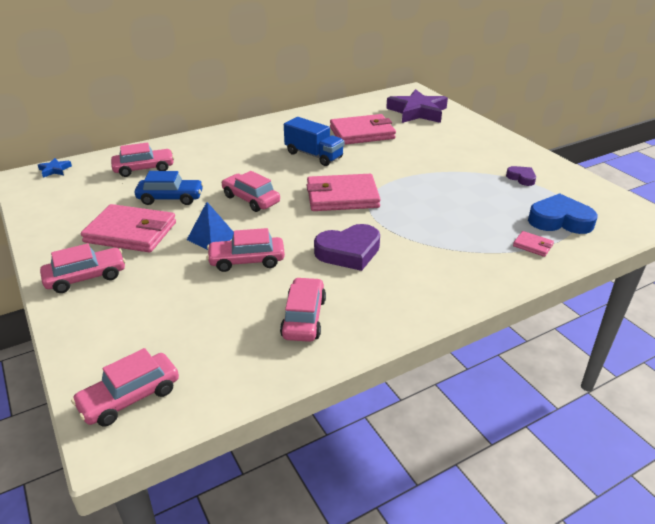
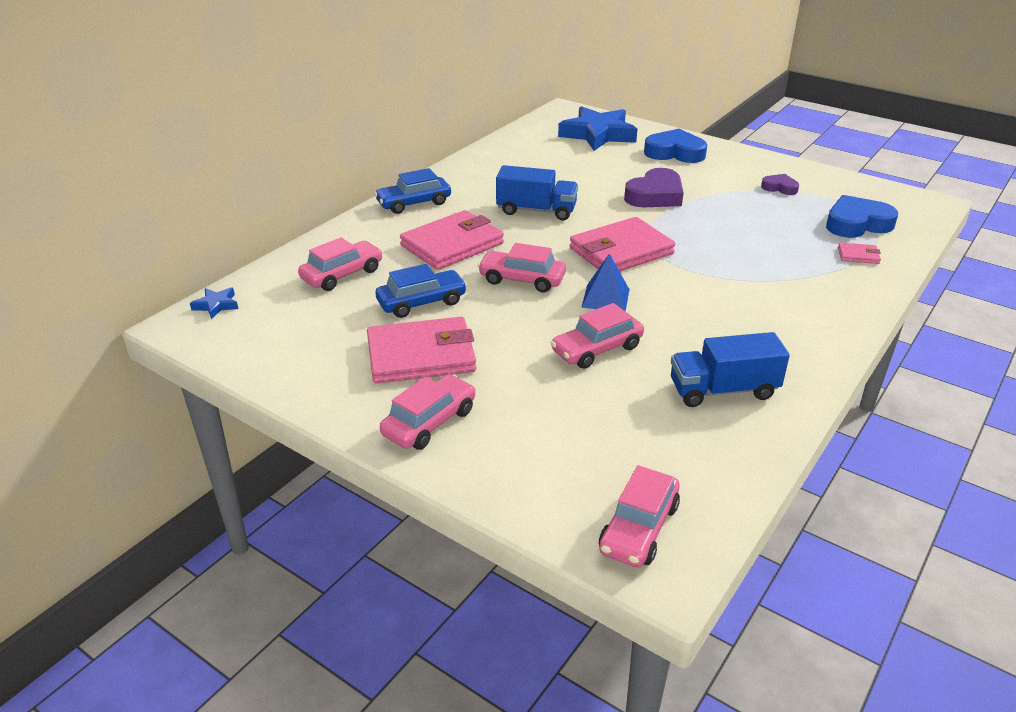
camera: 25 degrees left, 0 degrees up
blue pyramid [187,202,234,250] -> blue pyramid moved to [581,254,630,311]
pink car [280,277,326,342] -> blue truck [671,332,790,407]
purple heart [314,224,380,271] -> purple heart moved to [624,168,684,207]
pink wallet [330,114,396,145] -> pink wallet moved to [400,210,504,270]
purple star [386,89,448,123] -> blue star [558,106,637,151]
none -> blue car [374,168,451,214]
none -> blue heart [644,129,707,163]

